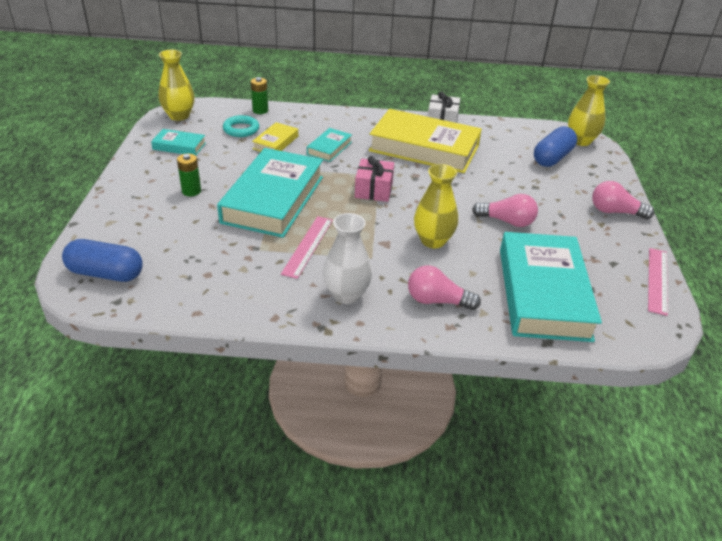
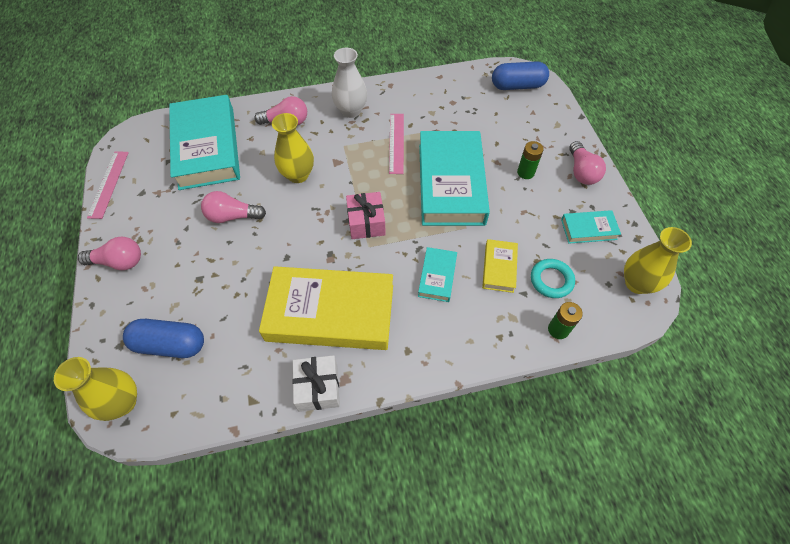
camera: 165 degrees right, 20 degrees up
blue capsule [534,126,577,167] -> blue capsule turned 75 degrees clockwise [123,319,204,358]
none -> pink light bulb [569,141,606,185]

